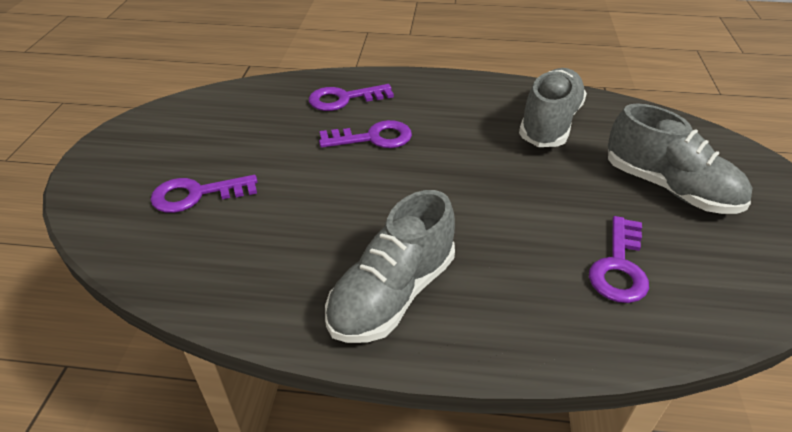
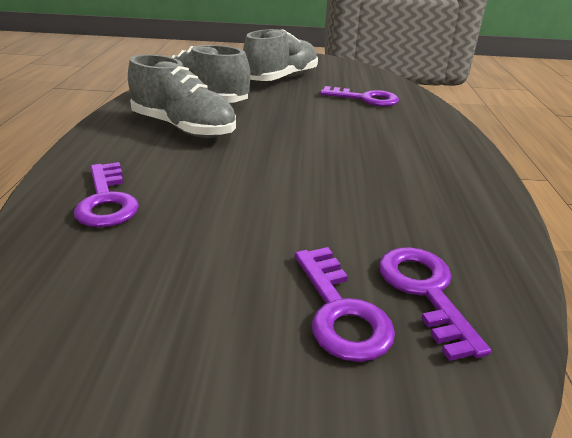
camera: 95 degrees left, 10 degrees down
purple key [319,120,412,148] -> purple key moved to [379,247,491,361]
grey shoe [325,190,455,343] -> grey shoe moved to [128,54,236,138]

